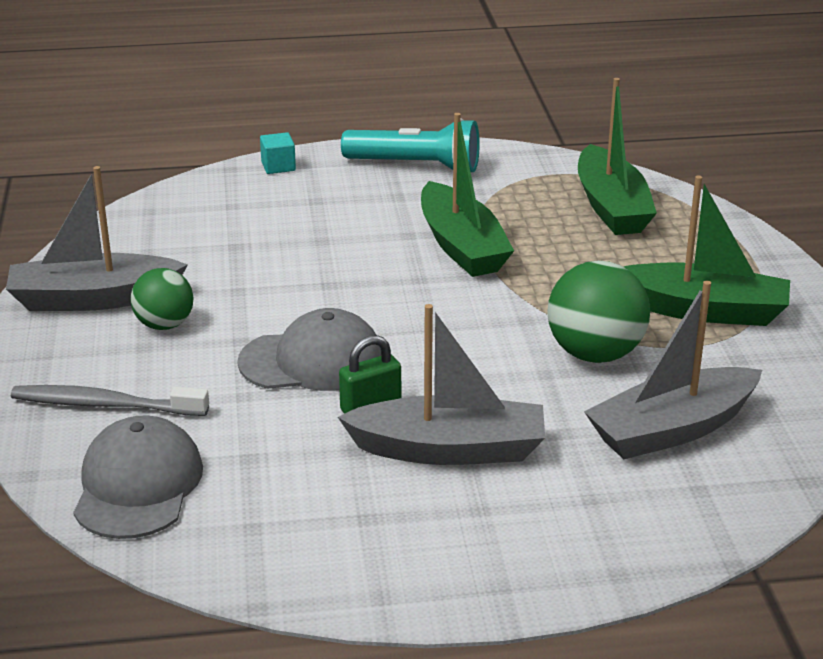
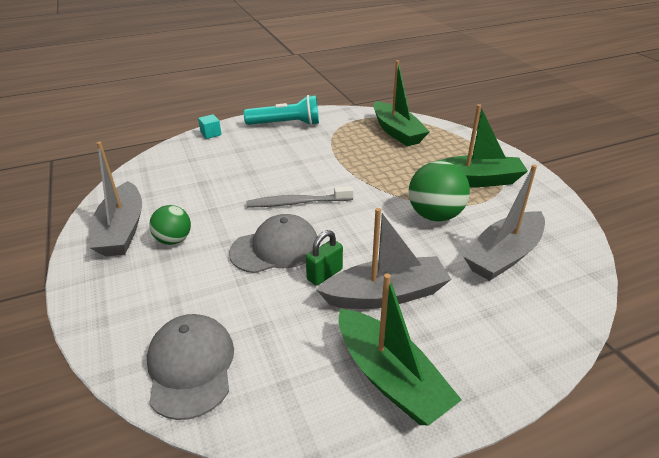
camera: 15 degrees left, 5 degrees up
grey boat [6,166,188,311] -> grey boat turned 75 degrees counterclockwise [89,142,142,257]
grey toothbrush [11,385,209,416] -> grey toothbrush moved to [246,186,354,207]
green boat [421,113,514,277] -> green boat moved to [339,273,462,425]

